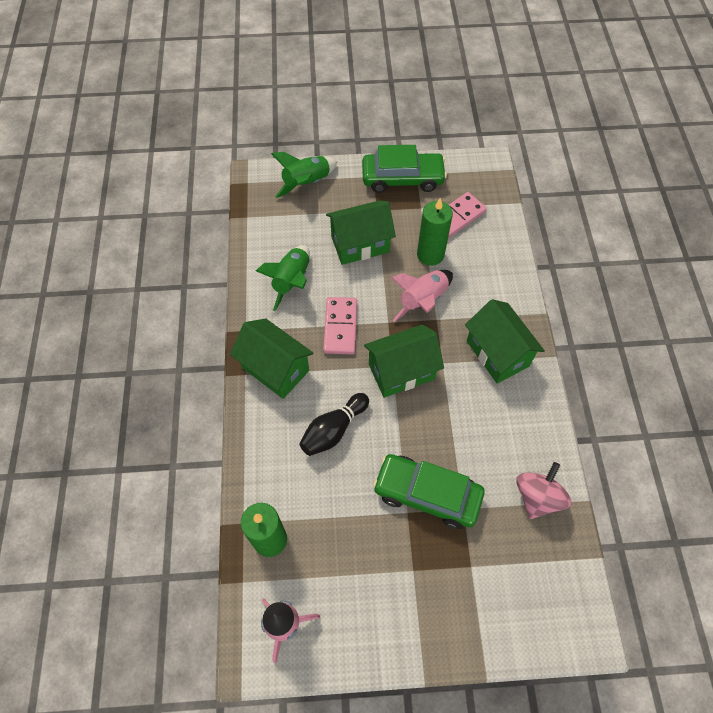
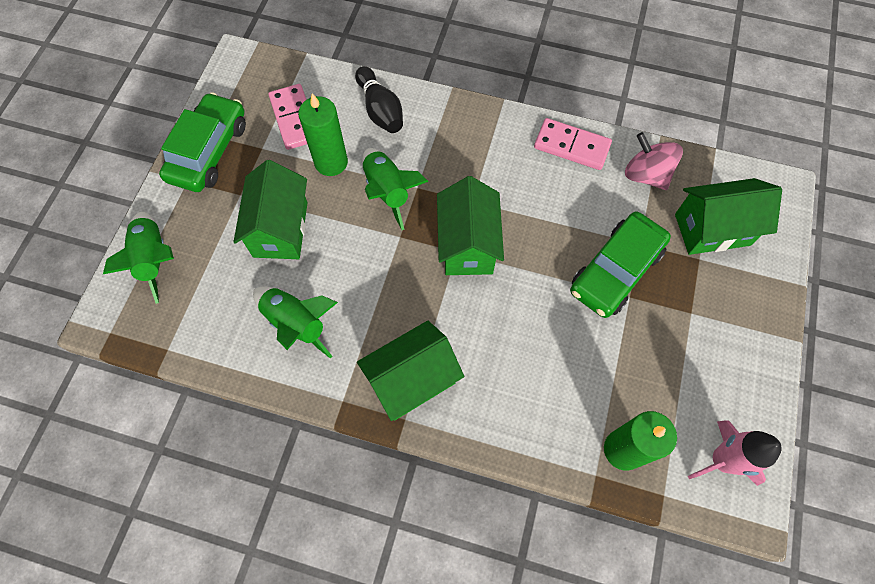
camera: 70 degrees left, 5 degrees up
black bowling pin [299,393,369,456] -> black bowling pin moved to [355,66,403,133]
pink domino [323,297,357,354] -> pink domino moved to [534,118,612,170]
pink rocket [391,270,453,322] -> green rocket [363,148,429,230]
green house [465,299,545,384] -> green house moved to [675,178,782,255]

